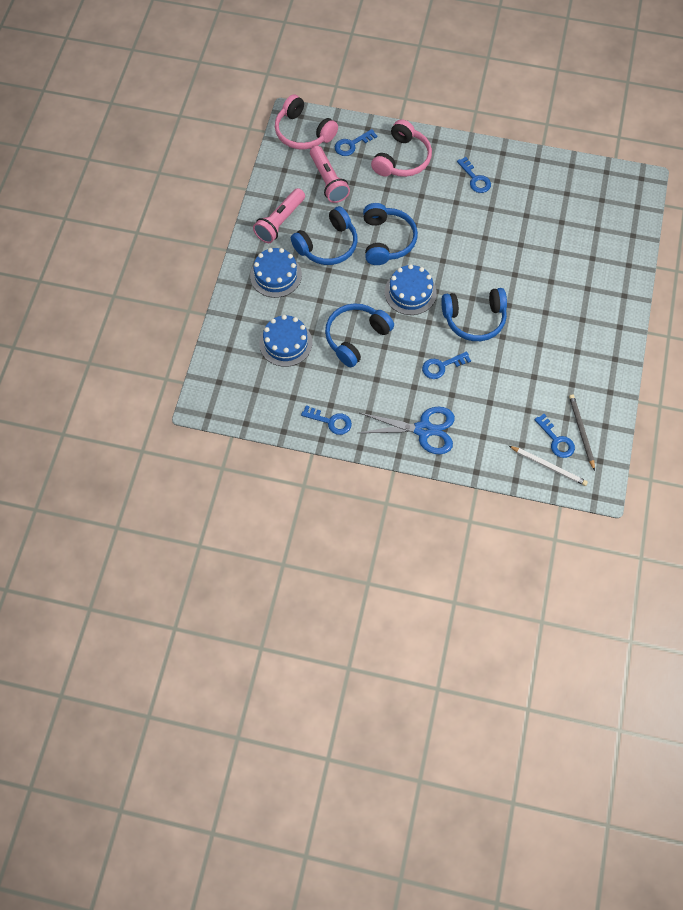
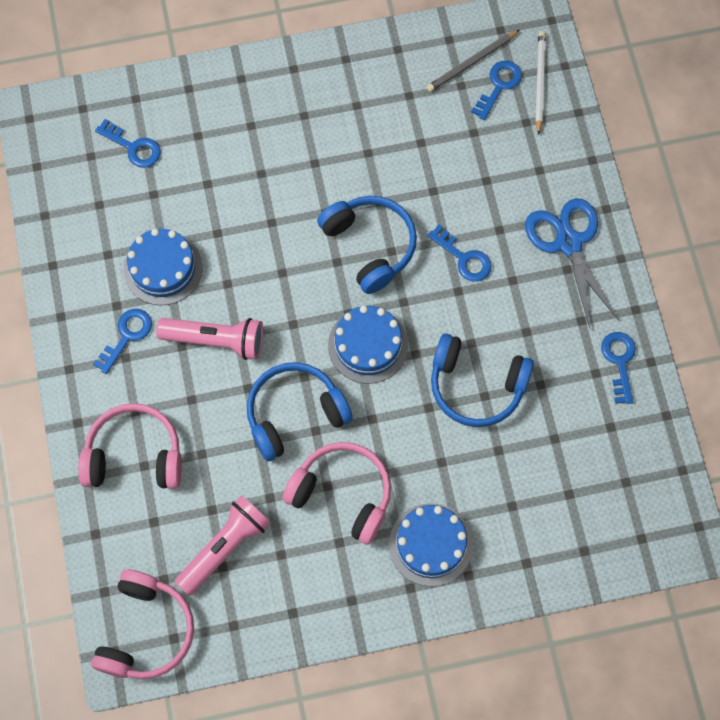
camera: 115 degrees left, 5 degrees up
pink flashlight [253,188,305,243] -> pink flashlight moved to [156,318,263,360]
blue cake [259,315,312,367] -> blue cake moved to [124,228,202,305]
blue headphones [291,206,357,265] -> pink headphones [283,442,391,545]
blue key [335,129,377,156] -> blue key moved to [95,119,161,168]

